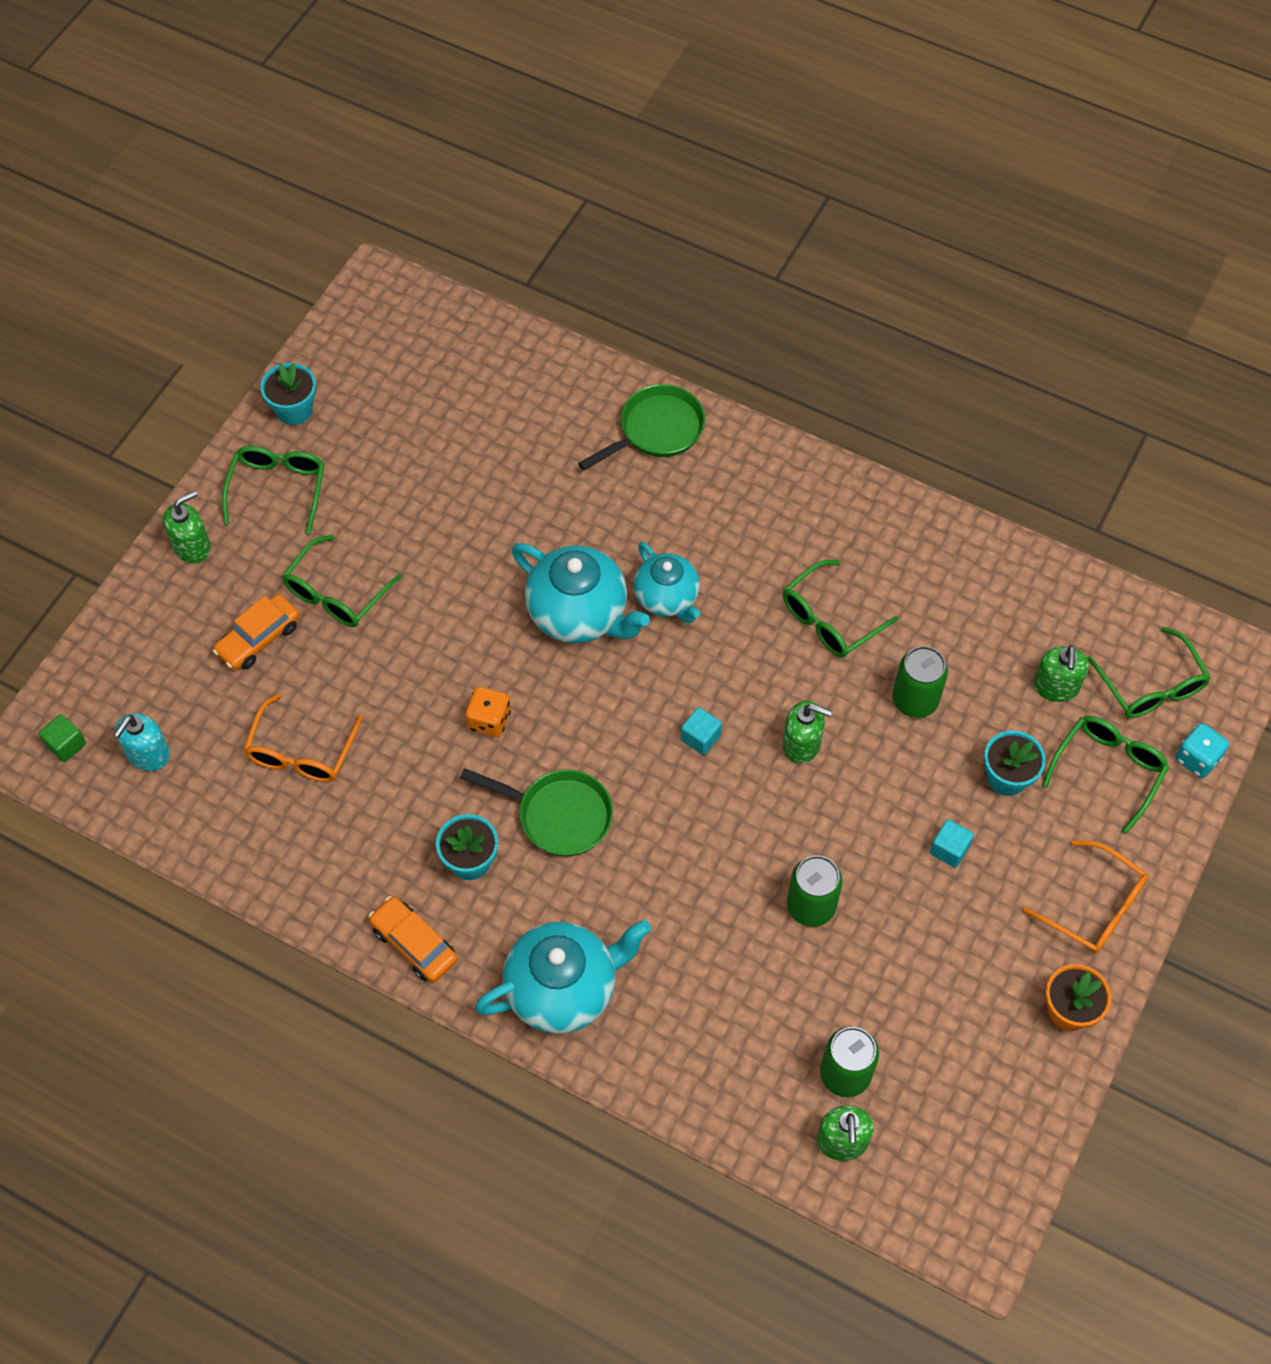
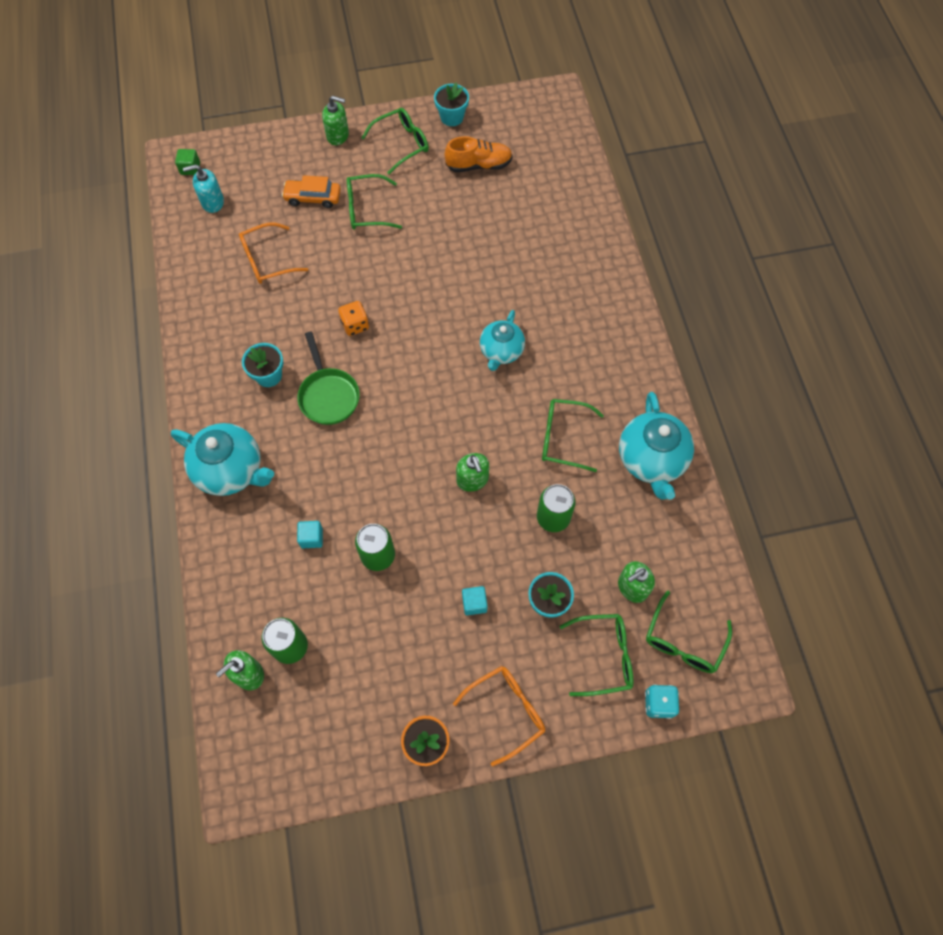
camera: 50 degrees right, 5 degrees up
orange car [369,896,458,982] -> none
turquoise teapot [512,543,650,643] -> turquoise teapot moved to [619,392,694,500]
green pan [578,384,705,470] -> none
turquoise cube [681,707,722,755] -> turquoise cube moved to [297,521,323,548]
orange glasses [1023,840,1148,954] -> orange glasses turned 120 degrees counterclockwise [453,666,545,766]
none -> orange shoe [445,136,513,172]

